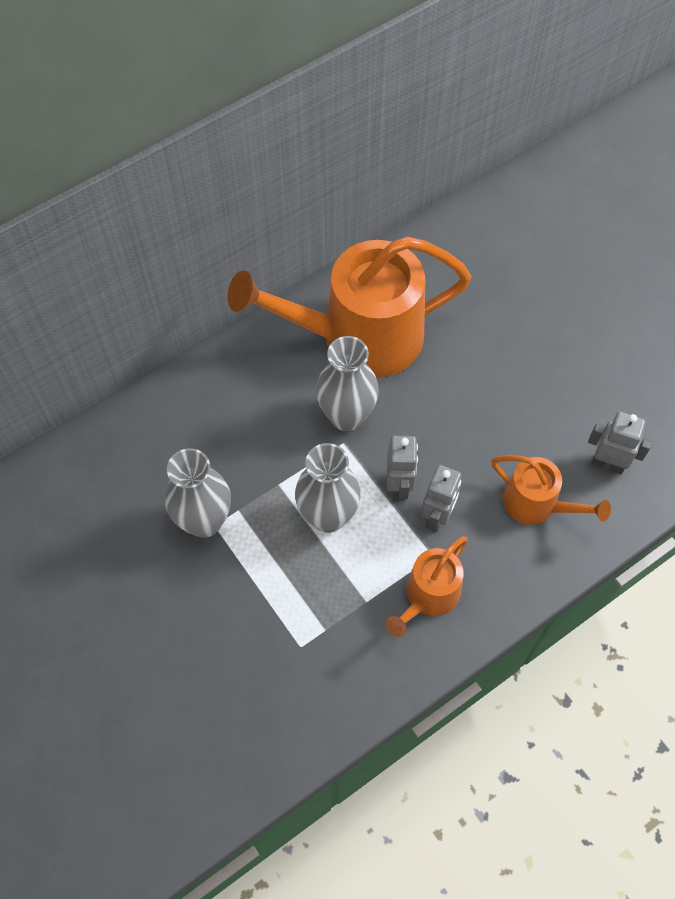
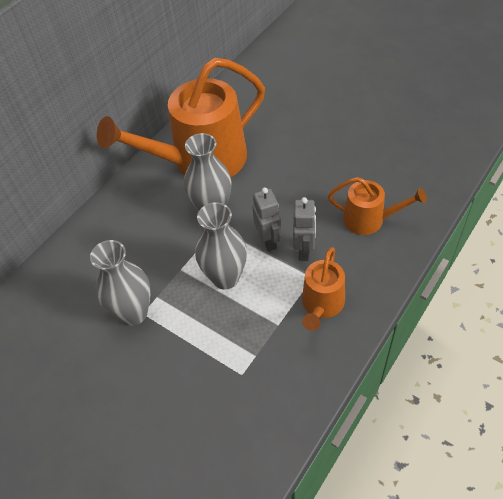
camera: 15 degrees left, 10 degrees down
grey robot [588,411,652,474] -> none

